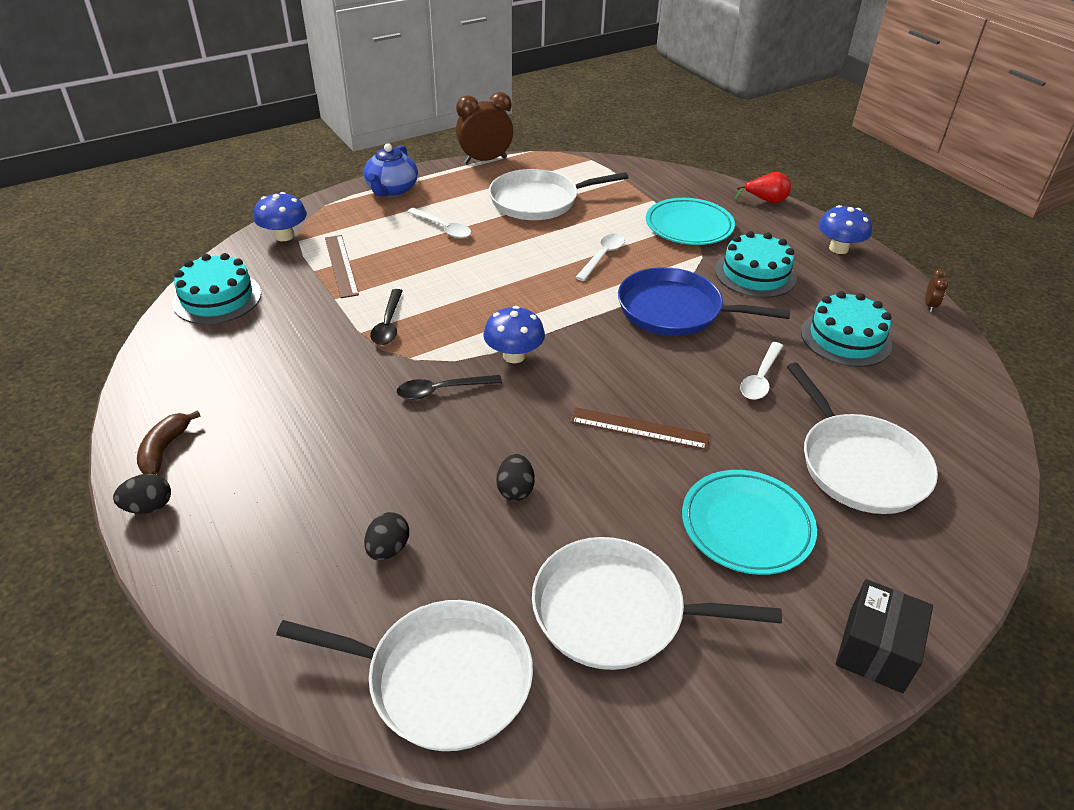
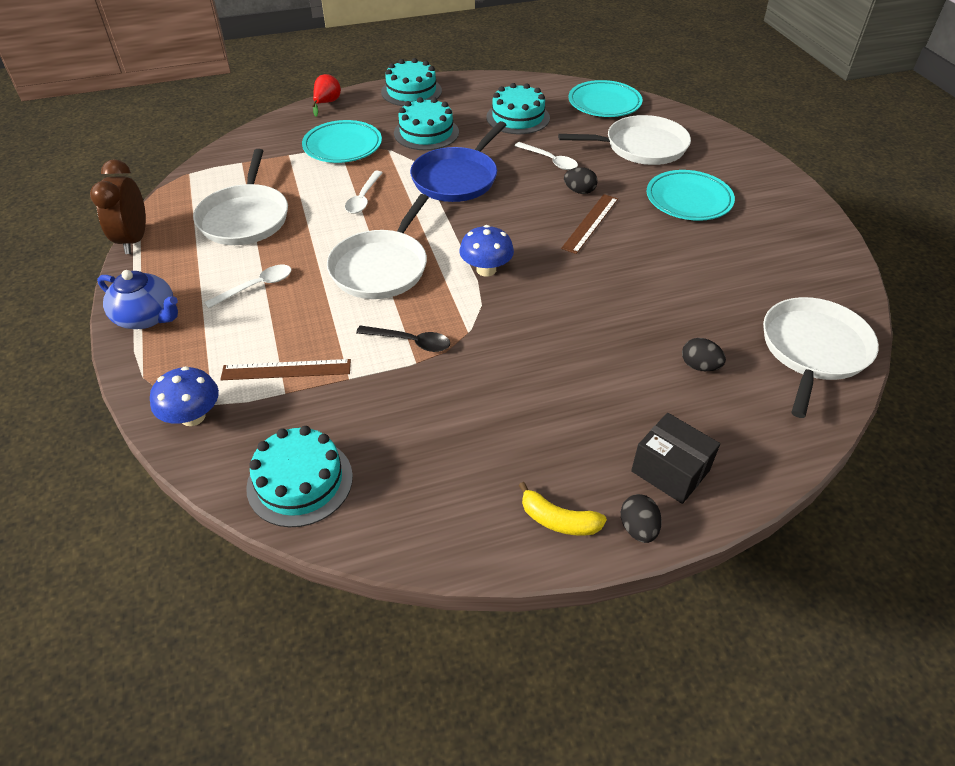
camera: 75 degrees left, 5 degrees up
brown banana [137,410,201,474] -> yellow banana [519,482,607,536]
black spoon [397,375,502,400] -> none
black egg [496,454,535,501] -> black egg moved to [564,167,598,194]
white pan [532,537,782,670] -> white pan moved to [327,194,429,299]
white spoon [575,234,625,281] -> white spoon turned 120 degrees counterclockwise [345,171,383,214]
blue mushroom [818,205,872,254] -> turquoise cake [381,58,442,106]
black box [836,579,933,693] -> black box moved to [631,413,720,504]
brown clock [925,269,948,312] -> none
none -> turquoise plate [569,80,643,117]

